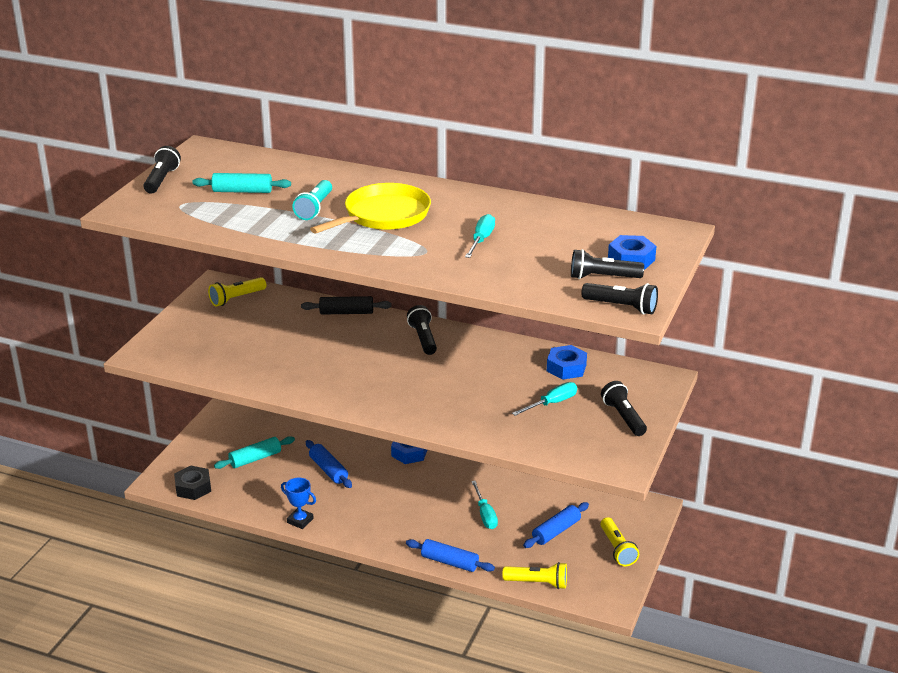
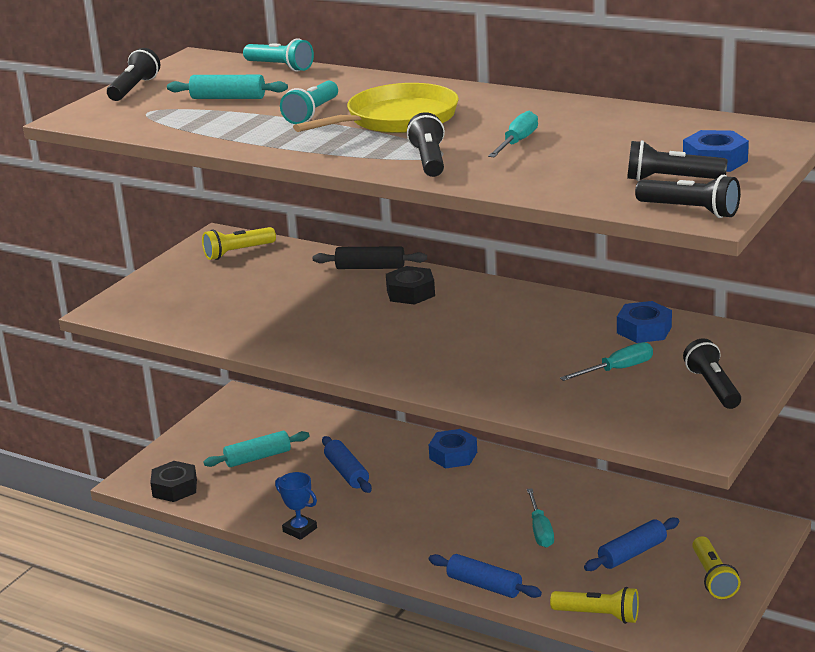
camera: 10 degrees right, 5 degrees down
black flashlight [407,305,437,355] -> black flashlight moved to [407,112,445,177]
none -> turquoise flashlight [243,38,314,72]
none -> black nut [386,266,435,305]

